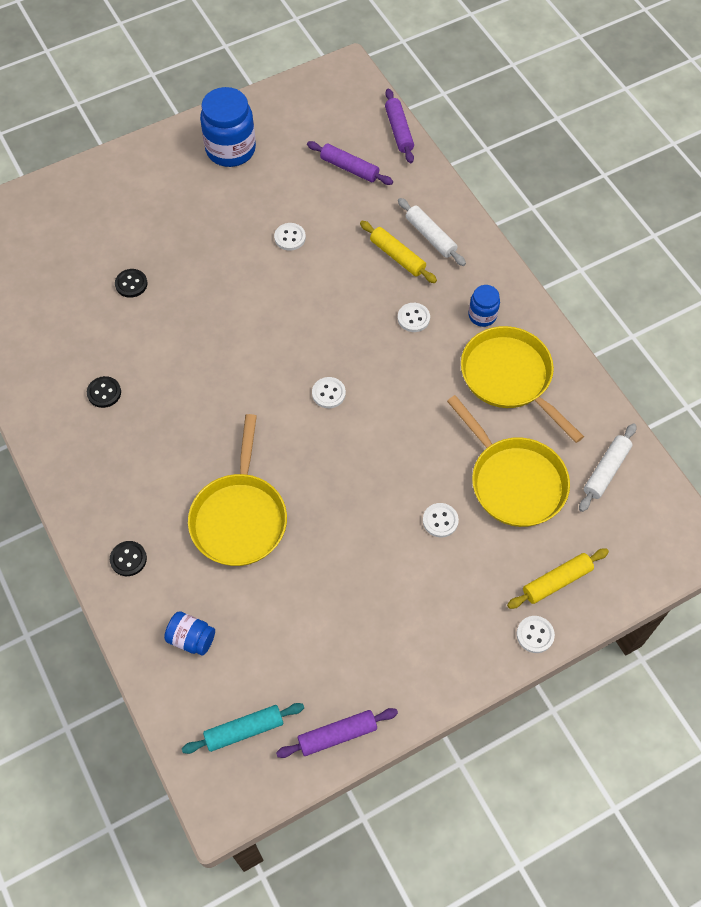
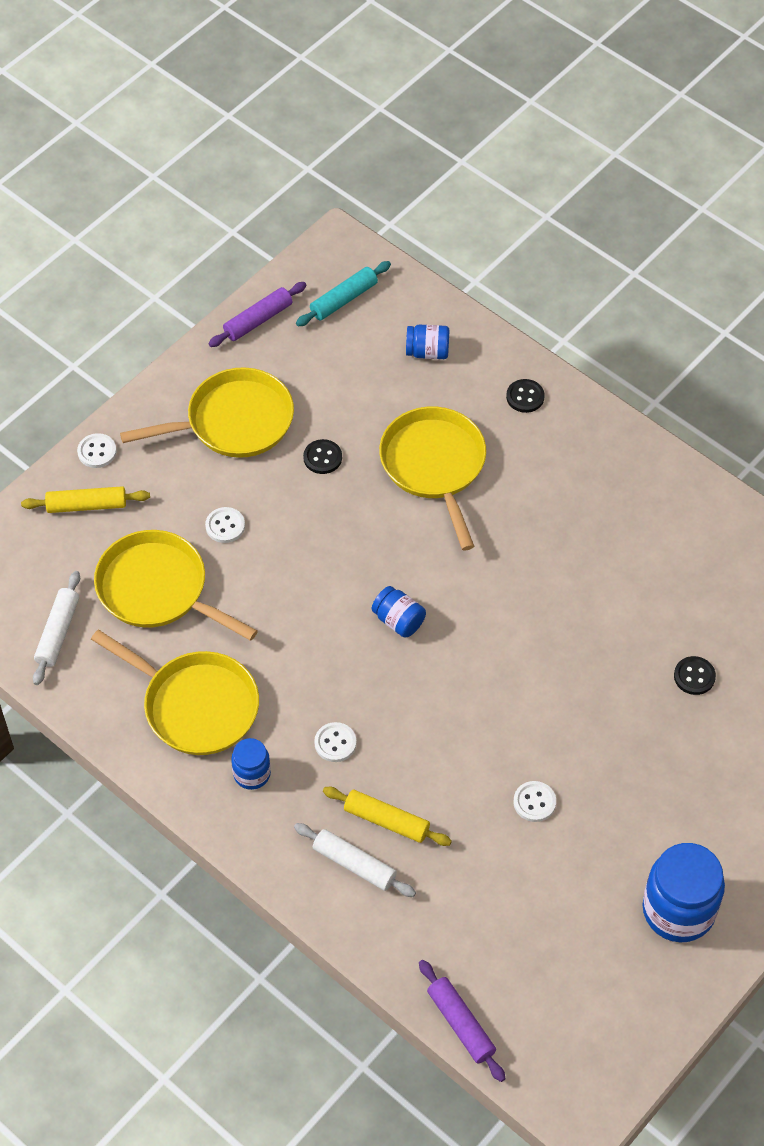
camera: 160 degrees right, 5 degrees down
black button [87,376,121,408] -> black button moved to [303,439,342,474]
purple rolling pin [307,141,393,185] -> none
white button [312,377,346,408] -> blue jar [372,586,426,638]
yellow rolling pin [507,548,609,609] -> yellow rolling pin turned 45 degrees clockwise [21,486,150,513]
none -> yellow pan [120,367,294,458]

